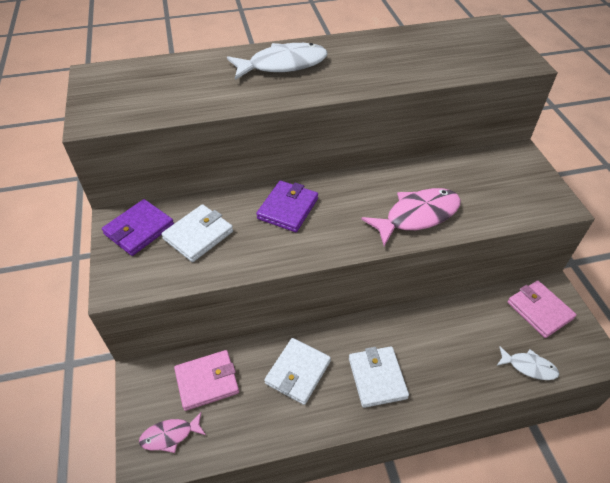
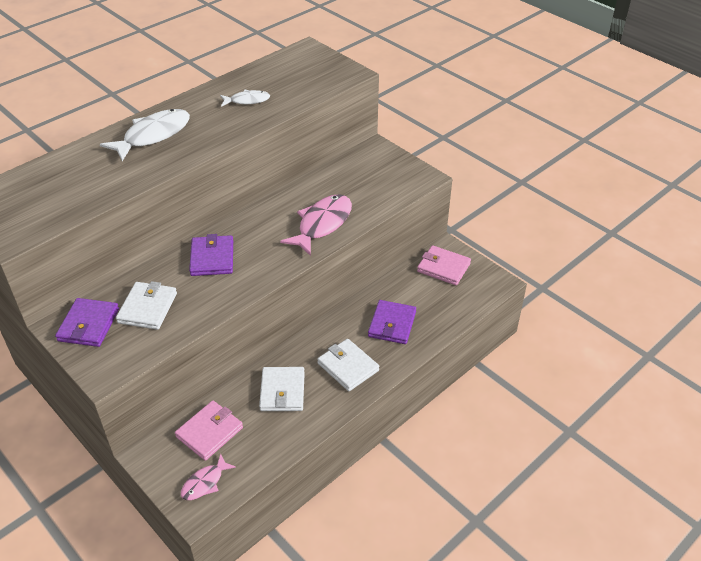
camera: 30 degrees left, 5 degrees down
white fish [497,346,559,380] -> white fish moved to [220,90,270,107]
none -> purple wallet [368,300,416,344]

